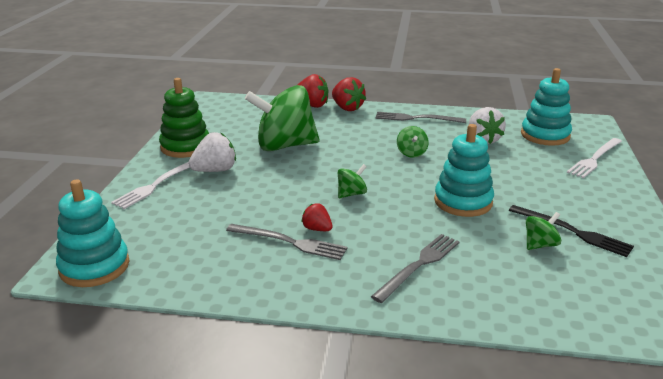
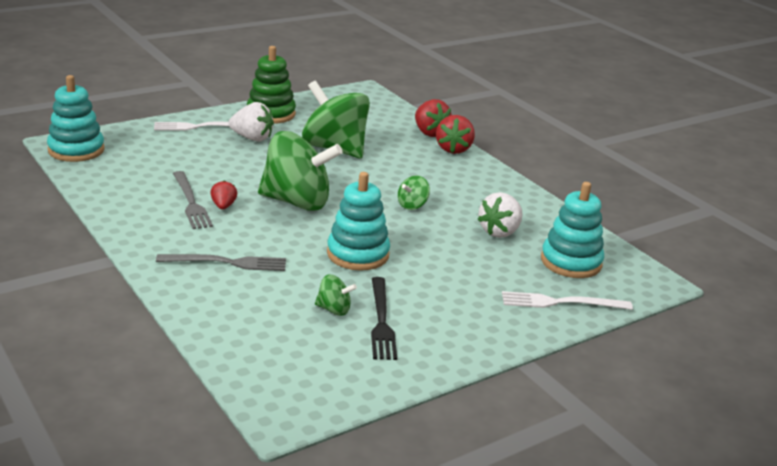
camera: 45 degrees right, 0 degrees up
green spinning top [338,164,367,198] -> green spinning top [258,131,343,211], size x2.36
grey fork [375,112,466,123] -> none

